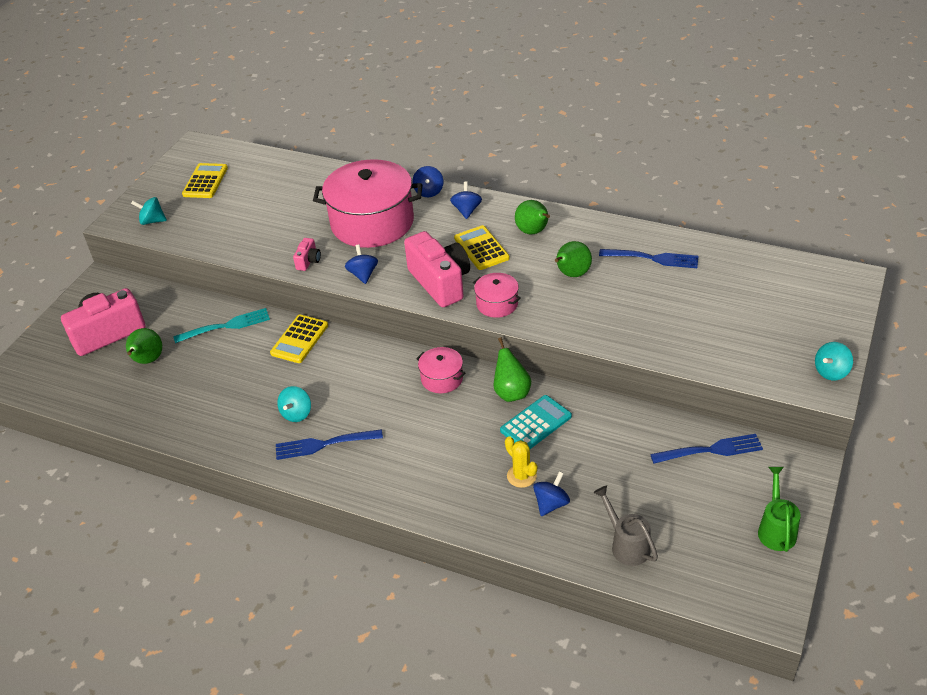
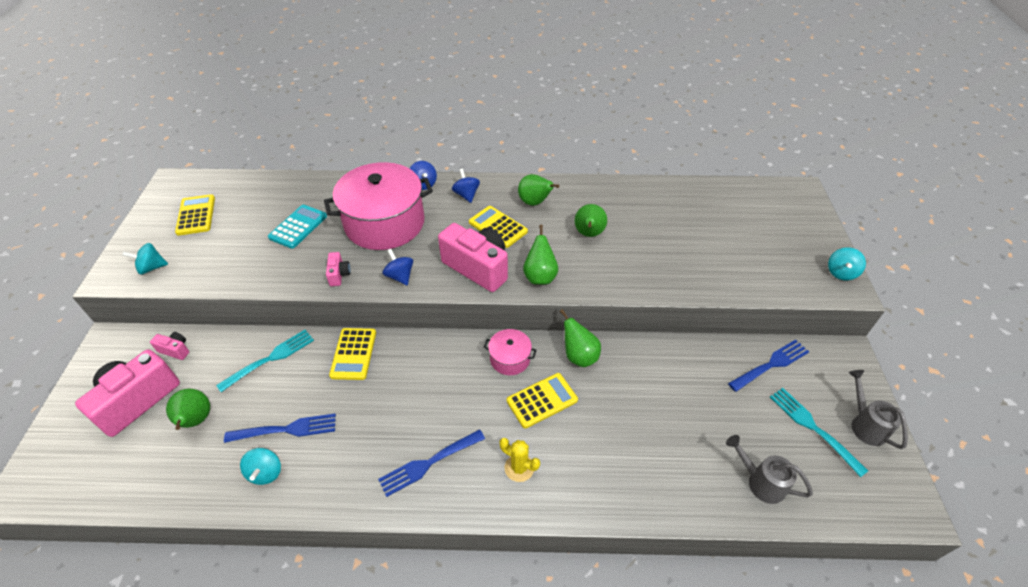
camera: 25 degrees left, 5 degrees up
turquoise spinning top [277,386,311,422] -> turquoise spinning top moved to [240,448,281,485]
pink pot [473,273,521,318] -> green pear [523,225,558,285]
turquoise calculator [500,395,572,449] -> turquoise calculator moved to [268,205,327,249]
yellow cactus [505,436,537,488] -> yellow cactus moved to [499,438,540,482]
blue spinning top [533,471,570,516] -> none
blue fork [599,249,698,268] -> blue fork moved to [224,414,336,443]
green watering can [758,467,801,552] -> grey watering can [849,370,908,449]
none -> pink camera [150,332,189,360]
none -> yellow calculator [507,373,578,429]
none -> turquoise fork [770,388,868,477]

